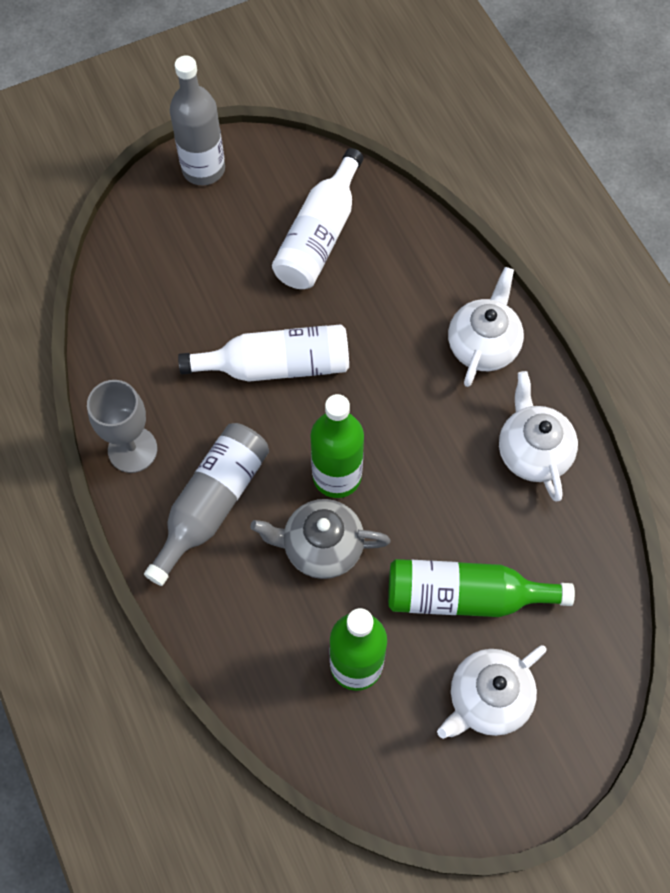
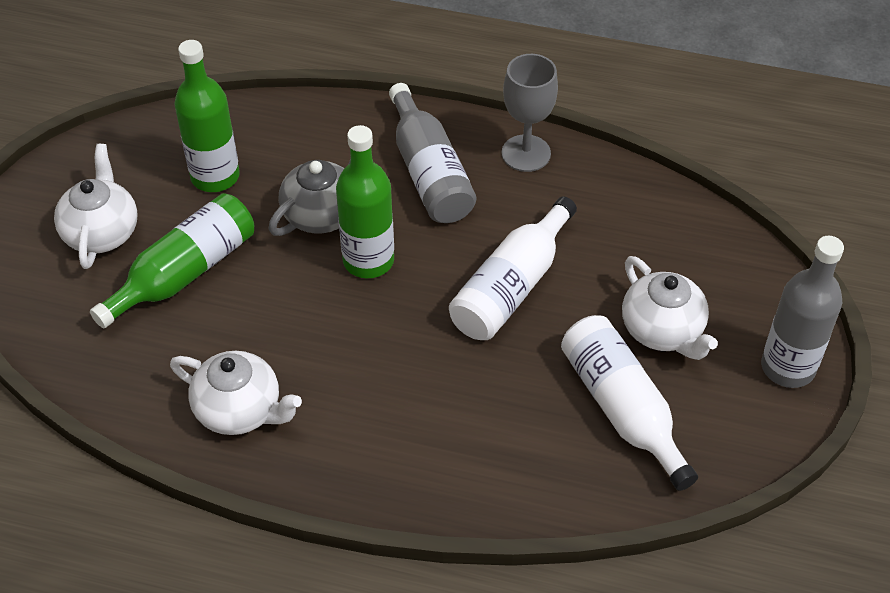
camera: 130 degrees right, 15 degrees down
white teapot [448,267,524,387] -> white teapot moved to [622,256,718,360]

